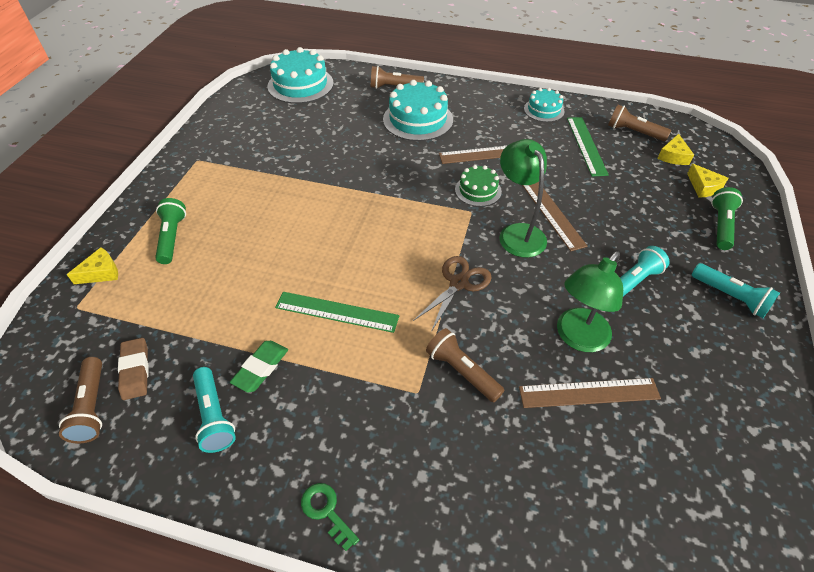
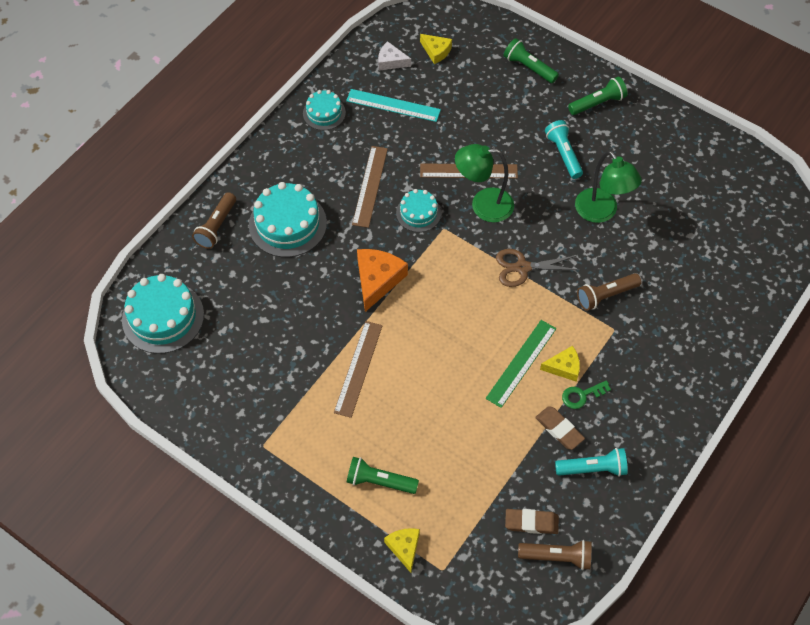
camera: 70 degrees left, 10 degrees up
green eraser [230,341,288,393] -> brown eraser [535,406,585,450]
green key [301,483,359,551] -> green key moved to [562,380,611,409]
brown scissors [413,256,492,332] -> brown scissors turned 60 degrees counterclockwise [496,249,579,287]
green cake [455,165,502,207] -> turquoise cake [396,189,441,232]
brown ruler [519,378,661,408] -> brown ruler moved to [334,321,383,418]
green ruler [567,117,609,176] -> turquoise ruler [346,89,441,122]
brown flashlight [608,105,671,141] -> white cheese [378,41,411,70]
yellow cheese [687,164,728,198] -> yellow cheese moved to [540,346,580,382]
turquoise flashlight [692,263,780,318] -> green flashlight [568,77,628,115]
none -> orange cheese [357,249,408,312]

